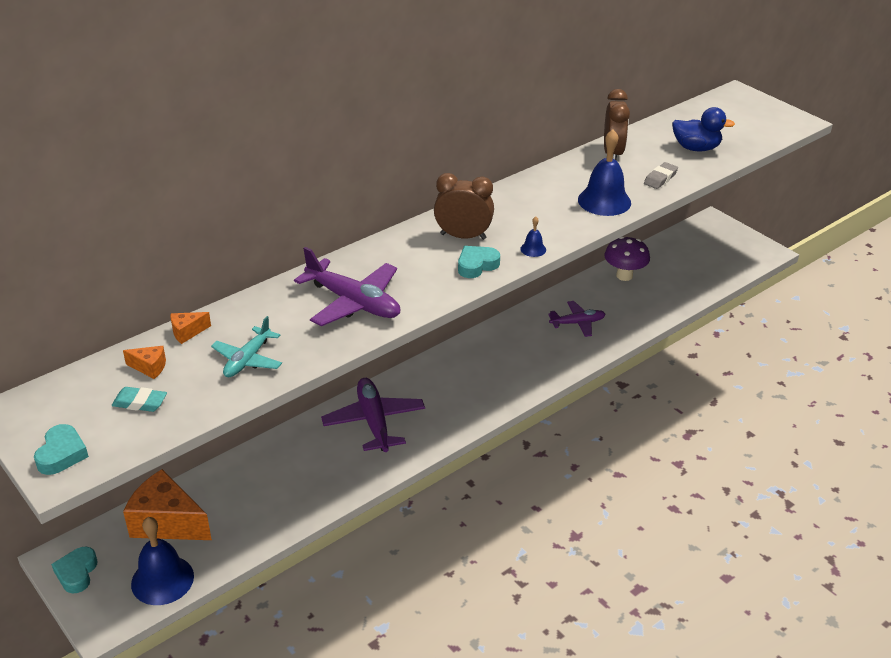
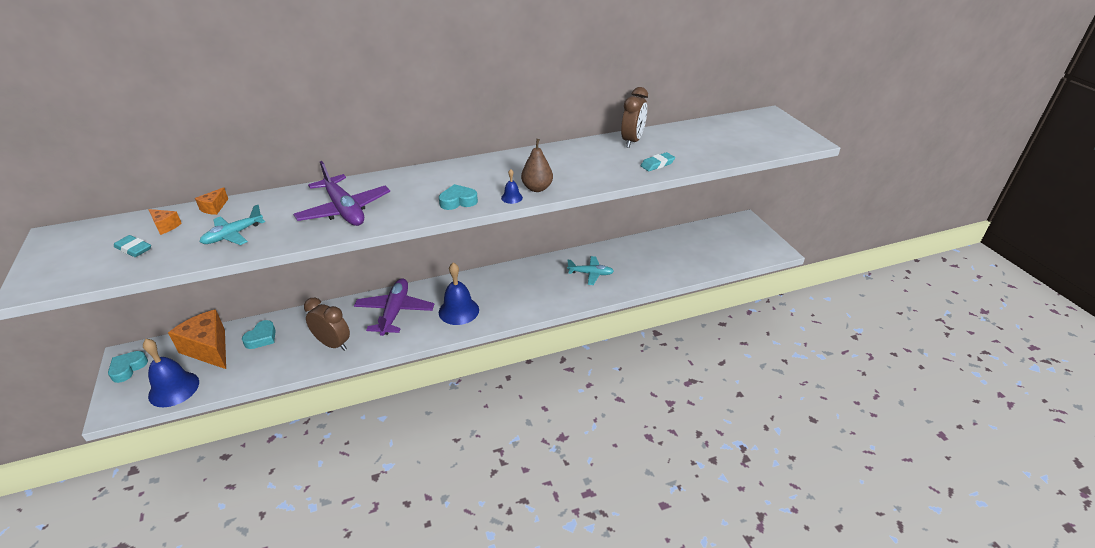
camera: 20 degrees right, 0 degrees up
turquoise heart [34,424,89,475] -> turquoise heart moved to [242,320,276,349]
orange cheese [170,312,211,344] -> orange cheese turned 60 degrees counterclockwise [195,187,228,215]
brown clock [434,173,494,240] -> brown clock moved to [304,298,350,351]
purple plane [548,301,606,337] -> turquoise plane [567,256,614,285]
blue bell [578,129,631,216] -> blue bell moved to [439,263,479,325]
purple mushroom [604,237,650,281] -> none
grey eraser [644,162,678,189] -> turquoise eraser [640,152,675,171]
blue duck [672,107,735,151] -> none
none -> brown pear [521,139,553,192]

